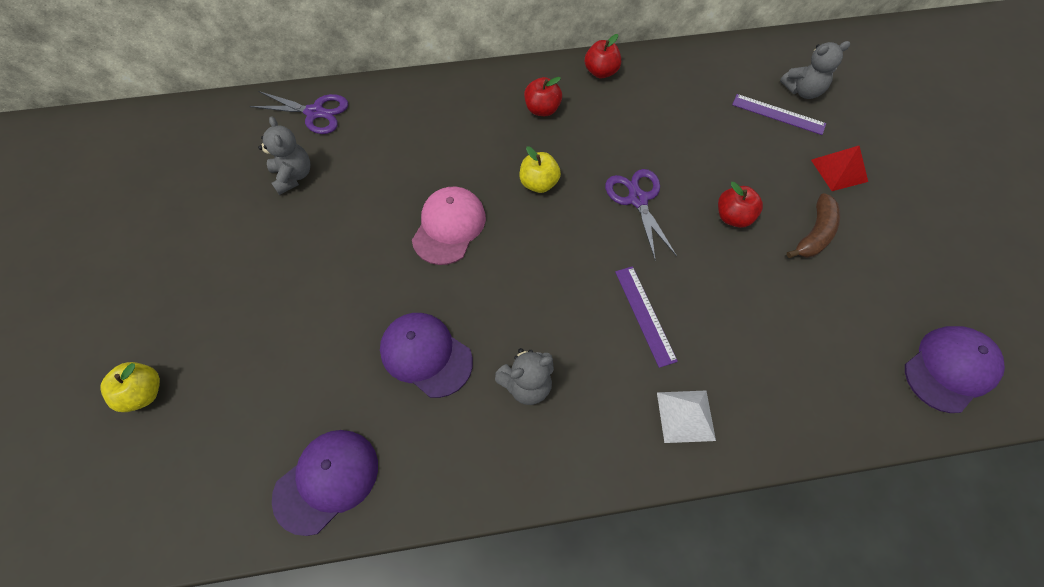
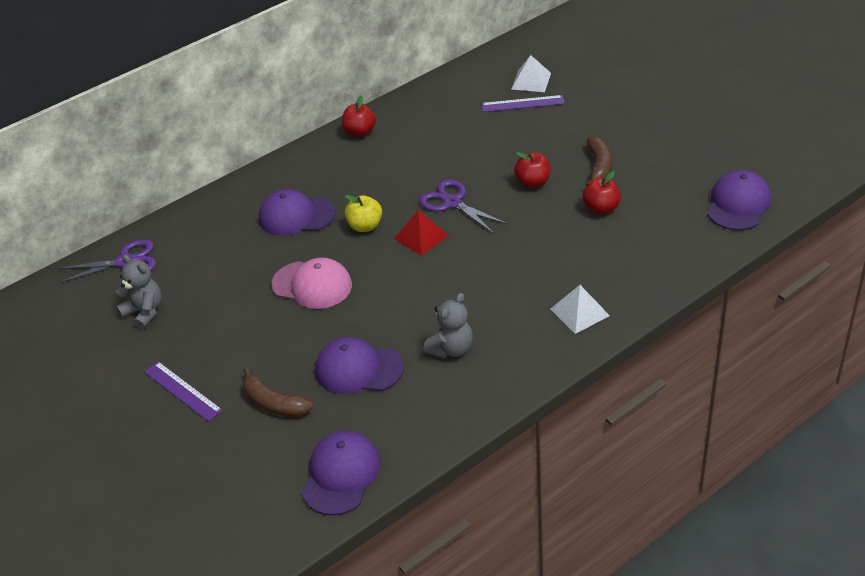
camera: 25 degrees left, 20 degrees down
yellow apple [100,362,160,412] -> none
pink cap [412,187,486,265] -> pink cap turned 120 degrees clockwise [271,257,352,309]
red apple [524,77,562,116] -> red apple moved to [583,171,621,214]
purple ruler [615,266,678,368] -> purple ruler moved to [144,361,223,422]
grey teddy bear [780,41,850,99] -> white pyramid [511,55,551,92]
red pyramid [811,146,868,191] -> red pyramid moved to [394,210,449,256]
none -> brown banana [243,367,313,417]
none -> purple cap [259,189,336,236]

